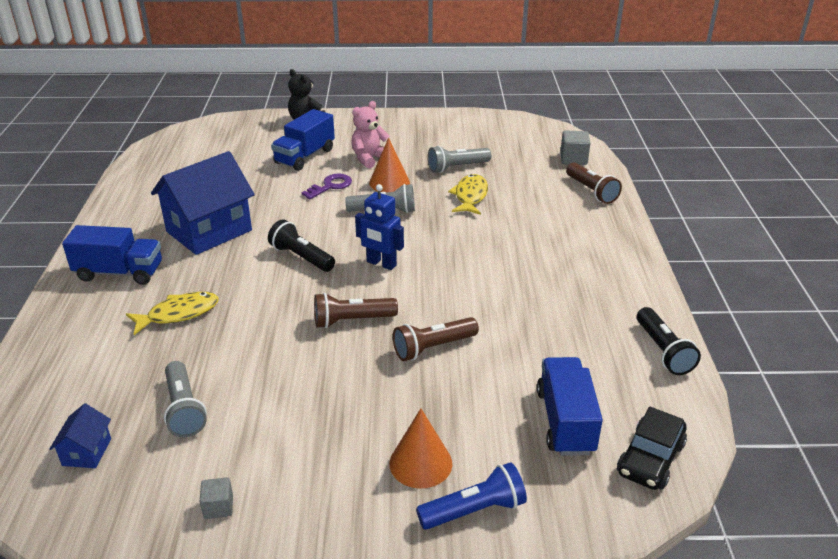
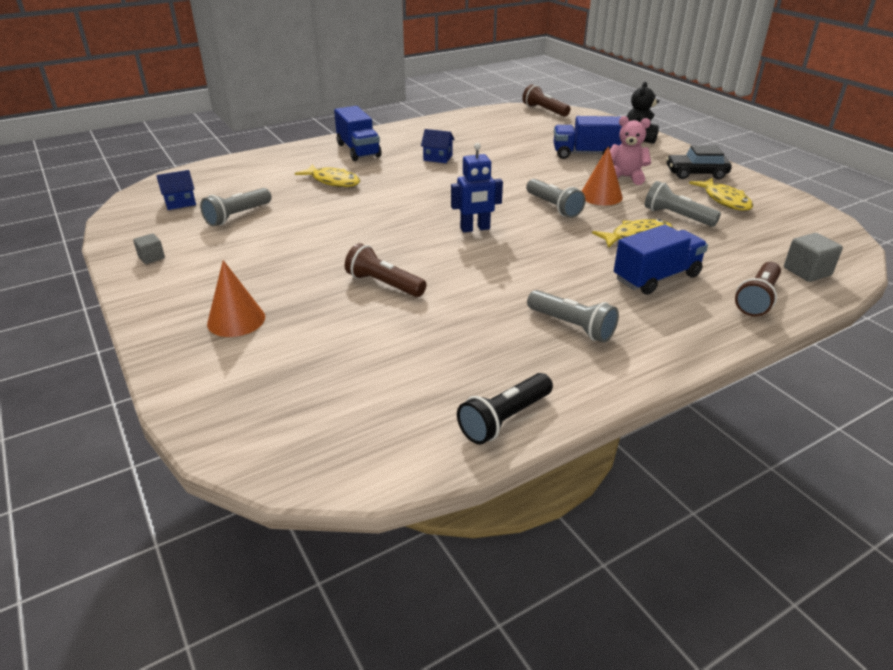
camera: 60 degrees right, 0 degrees up
blue house [151,151,255,255] -> blue house [421,129,455,163], size x0.44
black flashlight [268,219,335,272] -> none
purple key [302,173,352,199] -> none
brown flashlight [314,293,398,328] -> brown flashlight moved to [522,84,571,117]
blue robot [355,184,404,270] -> blue robot turned 105 degrees counterclockwise [451,143,503,233]
blue flashlight [416,462,527,530] -> none
blue truck [537,357,603,456] -> blue truck moved to [614,225,708,295]
black car [617,407,687,490] -> black car moved to [666,145,732,179]
none -> grey flashlight [527,290,619,342]
none -> yellow fish [689,178,753,211]

